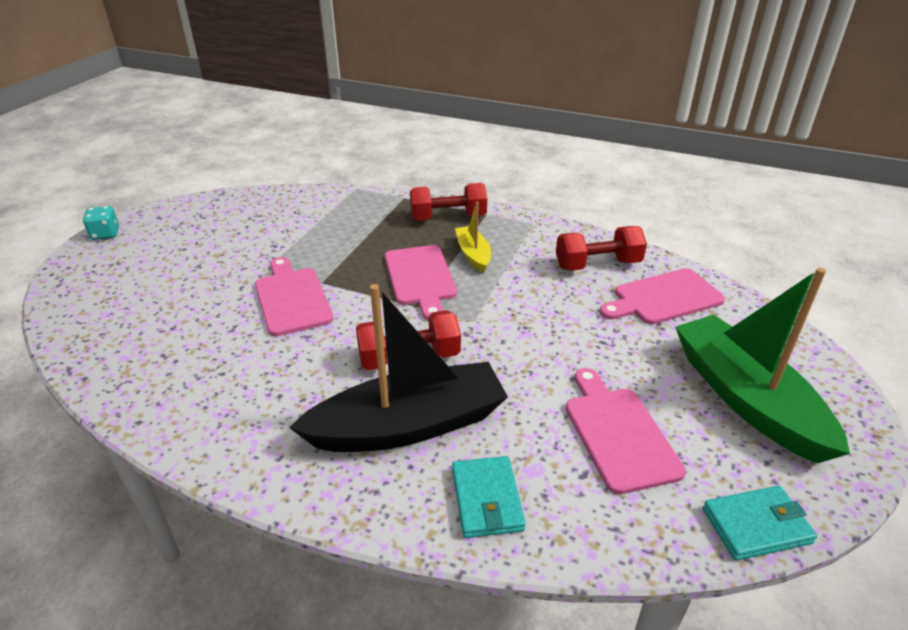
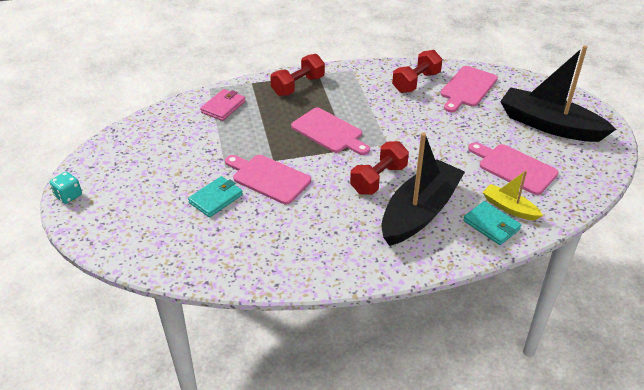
camera: 35 degrees left, 5 degrees up
yellow boat [455,201,491,273] -> yellow boat moved to [483,170,543,221]
green boat [675,268,850,464] -> black boat [500,45,616,142]
turquoise wallet [703,486,817,561] -> turquoise wallet moved to [188,176,243,217]
none -> pink wallet [200,89,246,121]

